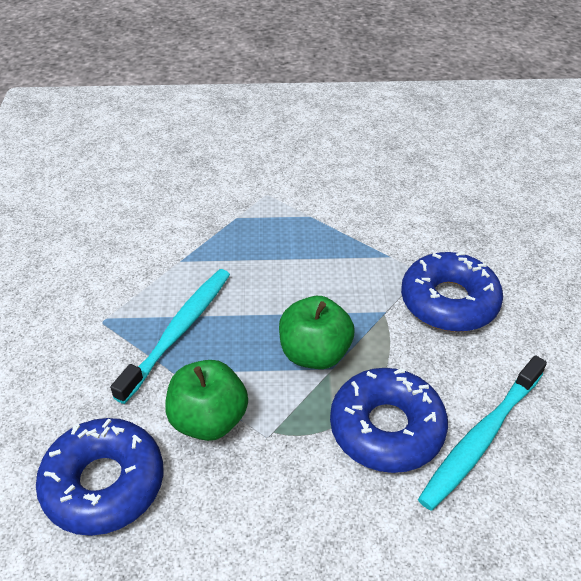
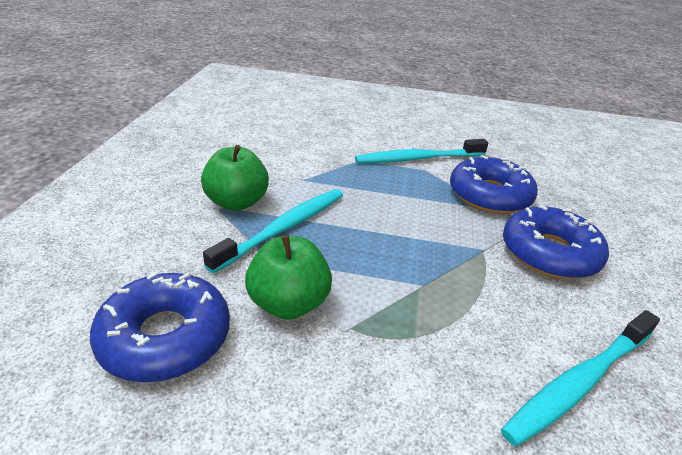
camera: 10 degrees right, 10 degrees down
green apple [279,296,354,369] -> green apple moved to [201,145,269,211]
blue donut [330,368,448,473] -> blue donut moved to [450,155,538,214]
none -> turquoise toothbrush [355,139,488,164]

